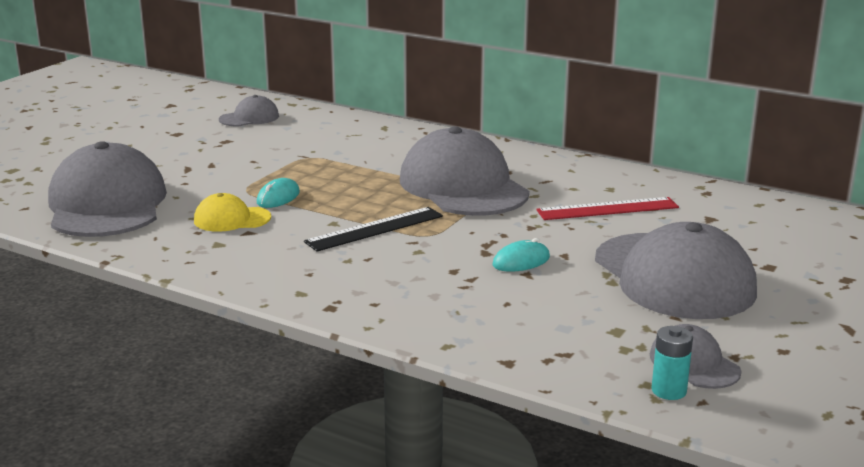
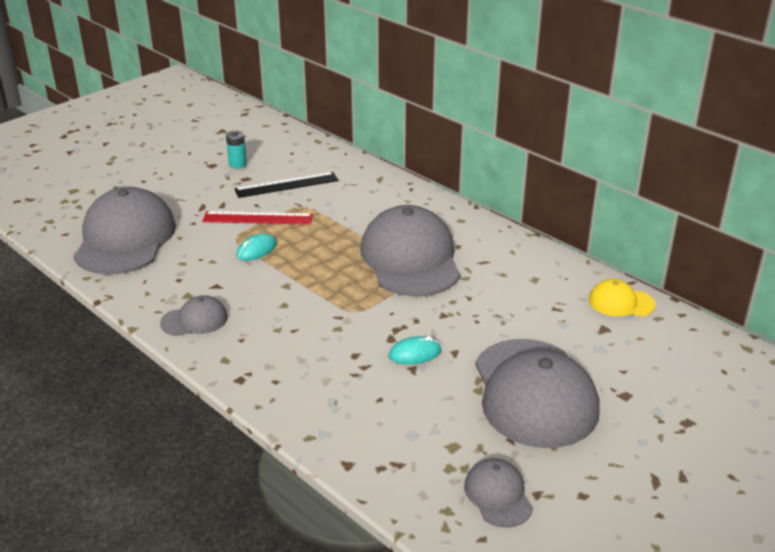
camera: 15 degrees right, 10 degrees up
yellow cap [194,193,271,232] -> yellow cap moved to [589,279,656,317]
grey cap [219,95,279,126] -> grey cap moved to [160,295,228,336]
black ruler [304,207,443,252] -> black ruler moved to [234,172,338,198]
red ruler [536,197,679,220] -> red ruler moved to [202,211,313,225]
turquoise battery [652,326,693,400] -> turquoise battery moved to [226,130,247,169]

